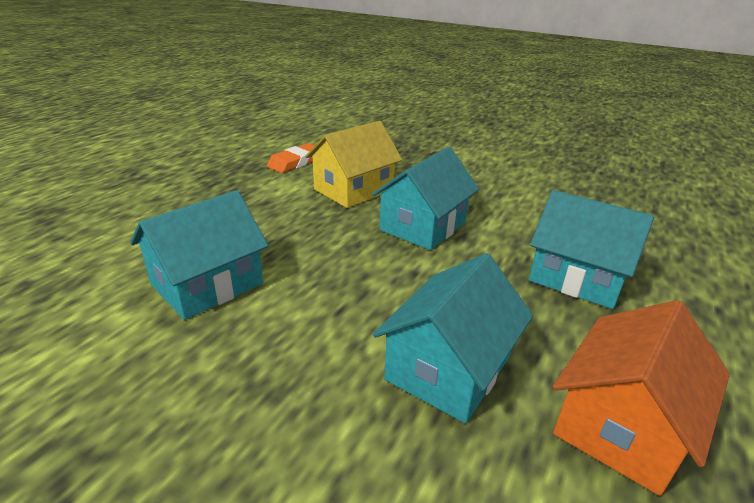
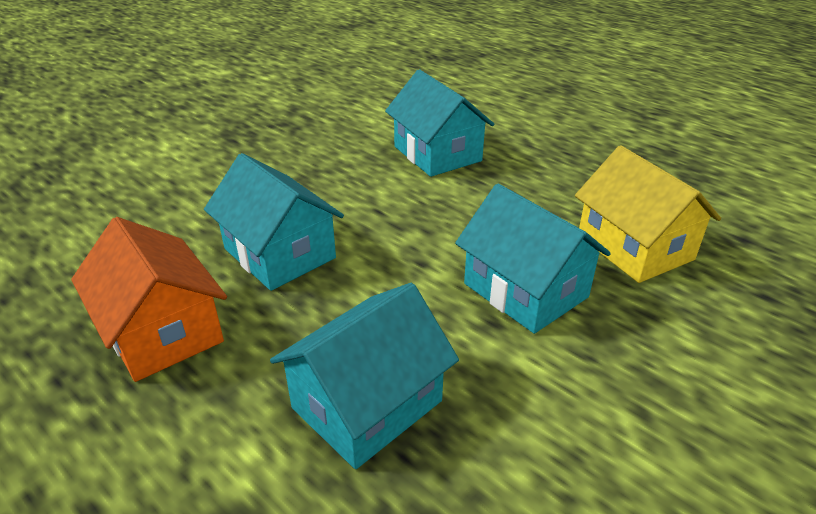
camera: 105 degrees right, 5 degrees up
orange eraser [267,143,315,173] -> none

